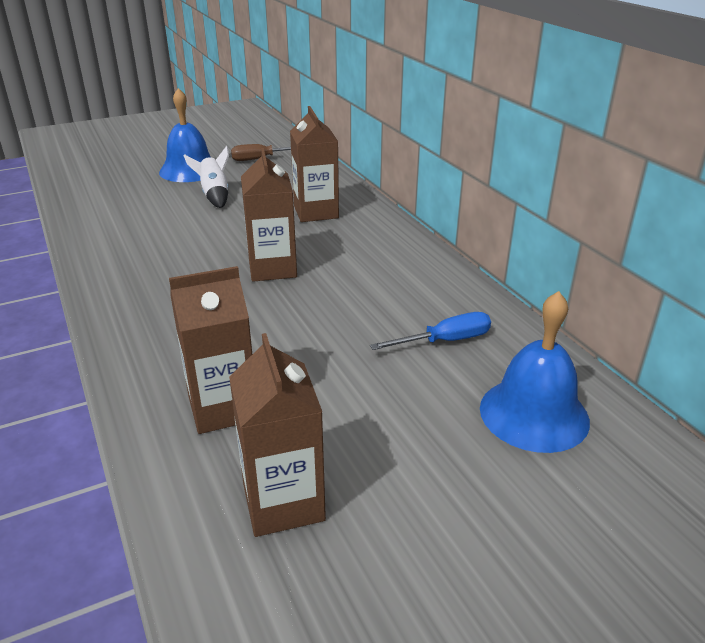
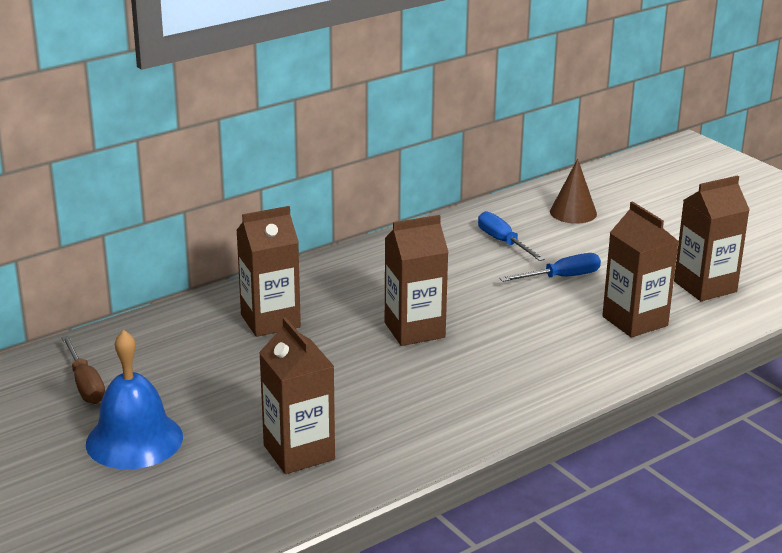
camera: 100 degrees left, 5 degrees down
white rocket [184,146,229,208] -> none
blue bell [480,291,590,453] -> brown cone [550,159,597,224]
none -> brown carton [259,317,335,474]
none -> blue screwdriver [499,253,601,282]

